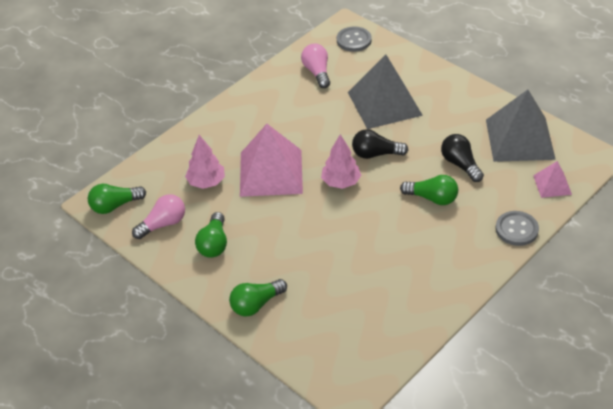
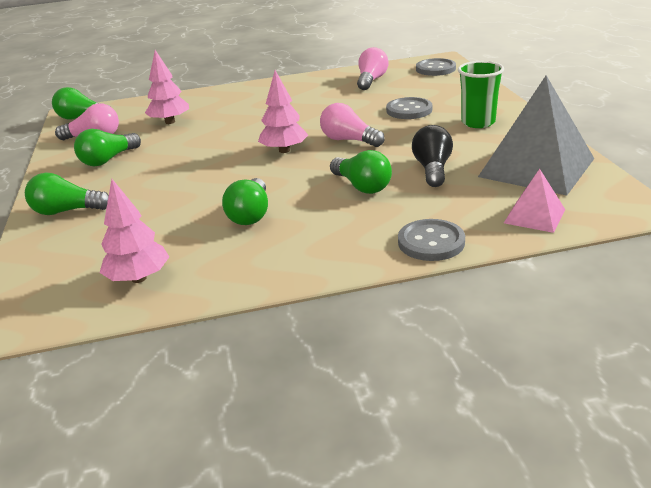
camera: 35 degrees right, 15 degrees down
pink pyramid [240,124,303,197] -> none
grey pyramid [348,55,423,129] -> grey button [386,97,432,119]
black light bulb [352,129,408,159] -> pink light bulb [320,103,385,147]
none -> pink tree [100,179,169,283]
none -> green light bulb [222,178,268,225]
none -> green cup [458,61,504,128]

